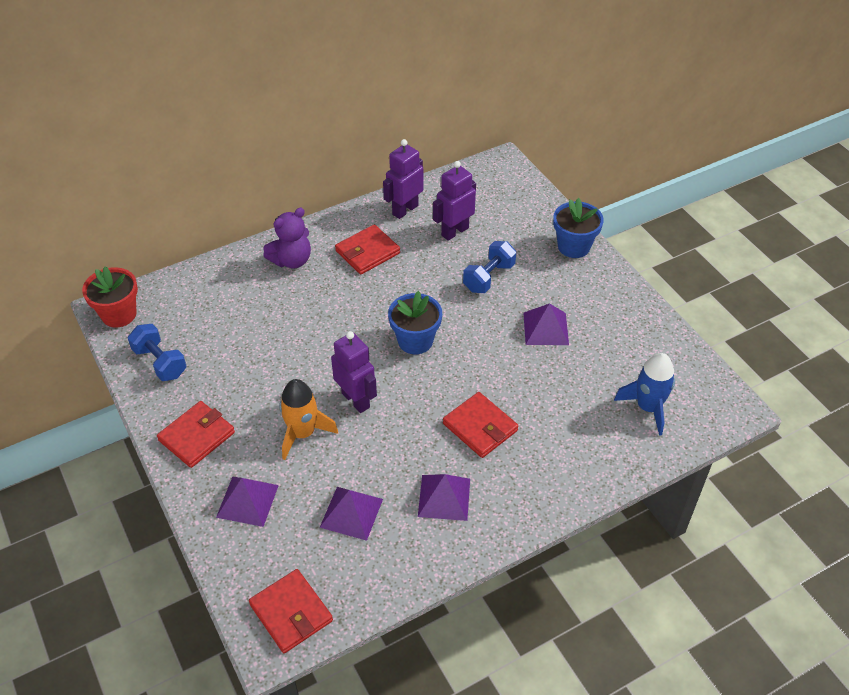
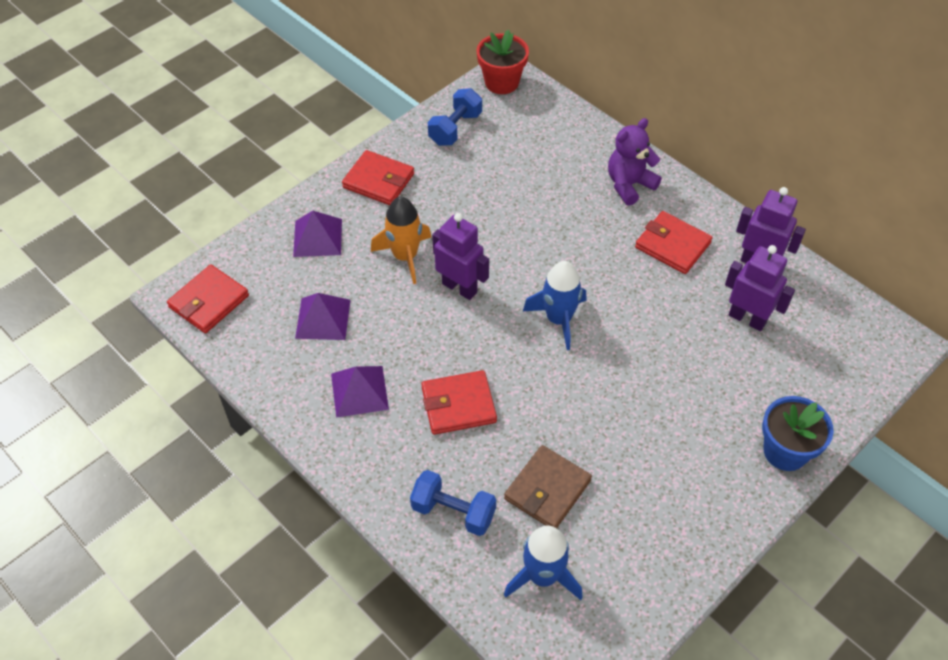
camera: 75 degrees right, 5 degrees up
purple teddy bear [263,208,311,268] -> purple teddy bear turned 105 degrees clockwise [608,118,662,206]
purple robot [331,331,377,413] -> purple robot turned 90 degrees counterclockwise [432,213,489,300]
blue flower pot [388,291,442,354] -> blue rocket [523,261,586,350]
red wallet [443,392,518,458] -> red wallet turned 45 degrees clockwise [421,370,497,435]
blue dumbbell [463,241,516,293] -> blue dumbbell moved to [410,470,496,536]
purple pyramid [523,303,569,345] -> none
none -> brown wallet [504,445,592,528]

